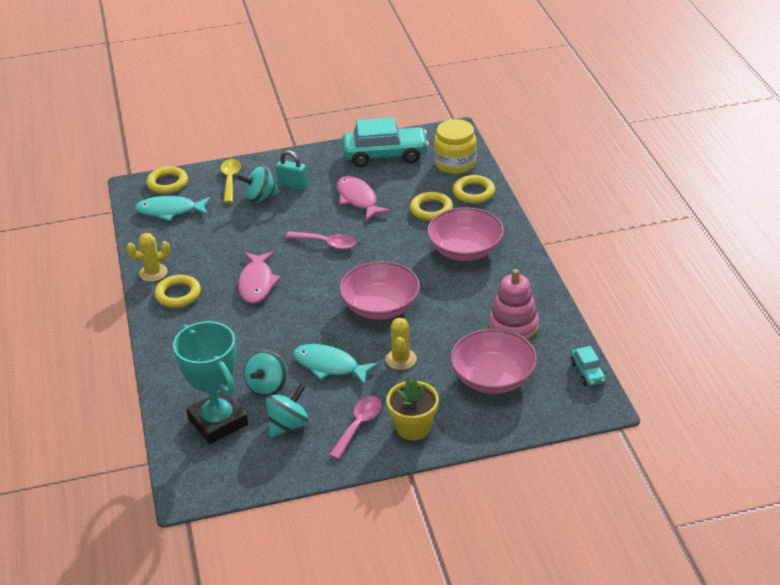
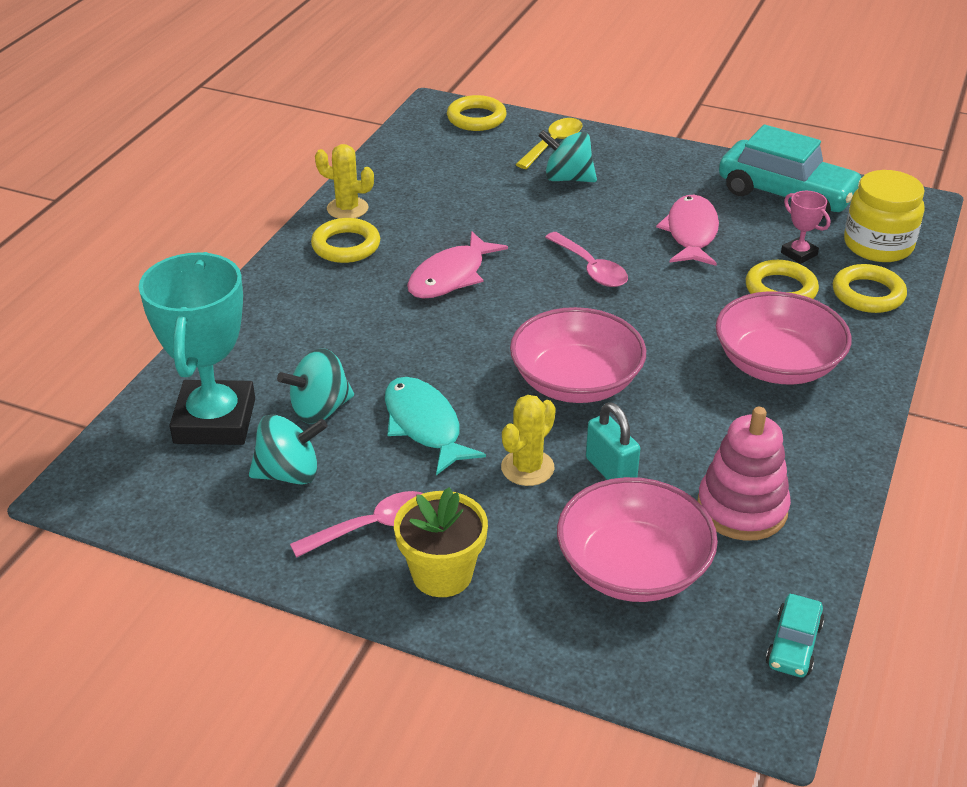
camera: 35 degrees right, 0 degrees up
turquoise fish [135,196,211,221] -> none
turquoise padlock [276,150,308,190] -> turquoise padlock moved to [586,402,640,480]
none -> pink trophy [781,191,830,264]

